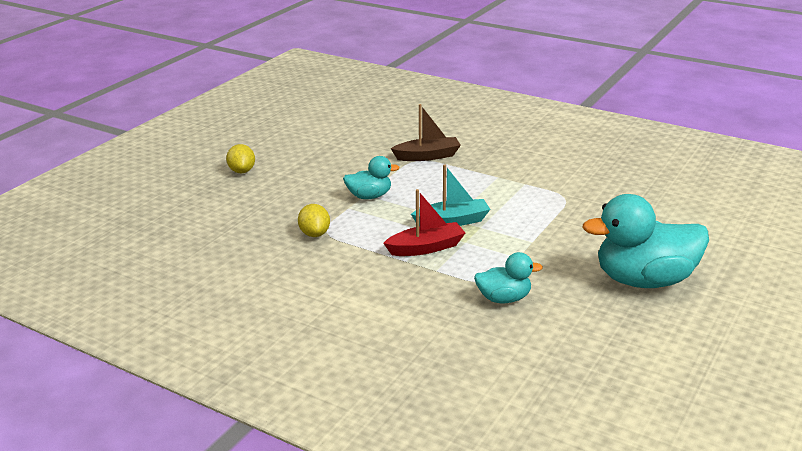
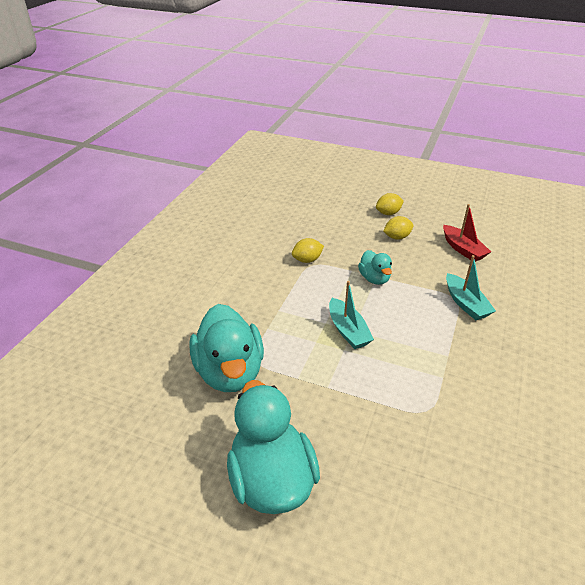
camera: 80 degrees right, 10 degrees up
red boat [384,189,465,256] -> red boat moved to [443,204,491,262]
brown boat [391,104,461,161] -> turquoise boat [446,255,496,320]
turquoise duck [474,252,543,303] -> turquoise duck [189,304,264,392], size x1.93
none -> yellow lemon [383,216,414,240]

